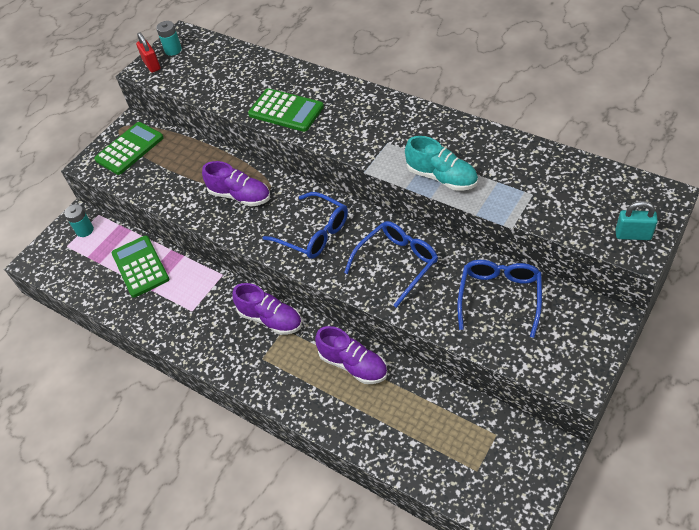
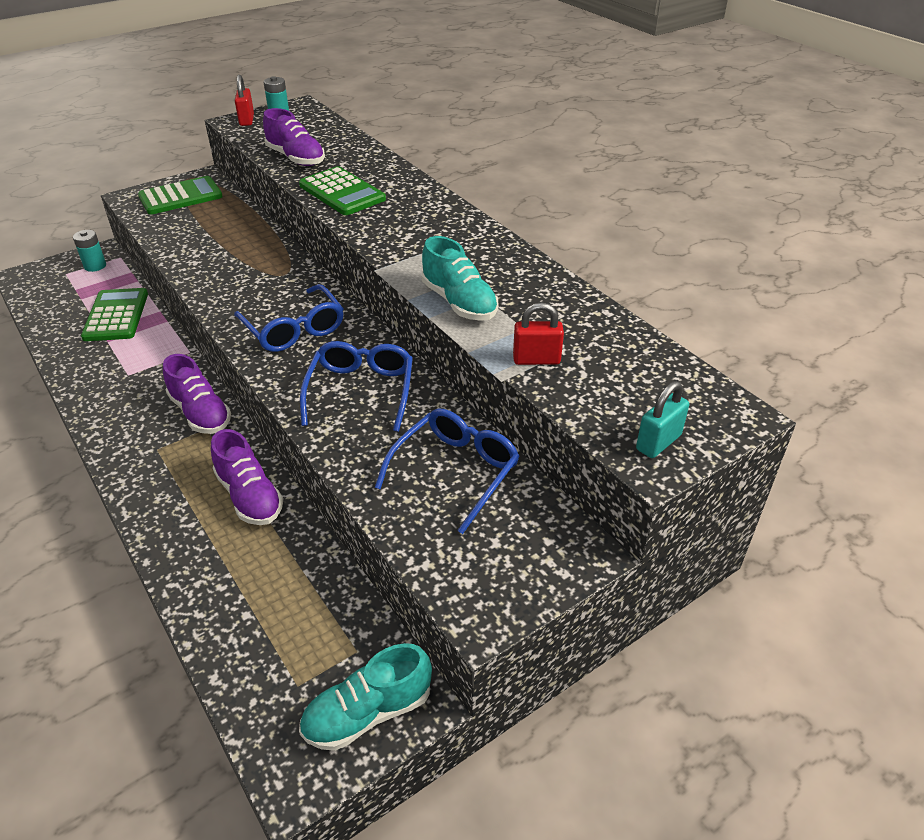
camera: 15 degrees right, 10 degrees down
purple shoe [202,161,270,207] -> purple shoe moved to [263,108,325,166]
blue glasses [344,221,438,308] -> blue glasses turned 60 degrees counterclockwise [300,341,413,432]
turquoise padlock [615,201,658,240] -> turquoise padlock turned 75 degrees counterclockwise [636,381,689,458]
none -> turquoise shoe [299,643,432,751]
none -> red padlock [513,302,564,365]

